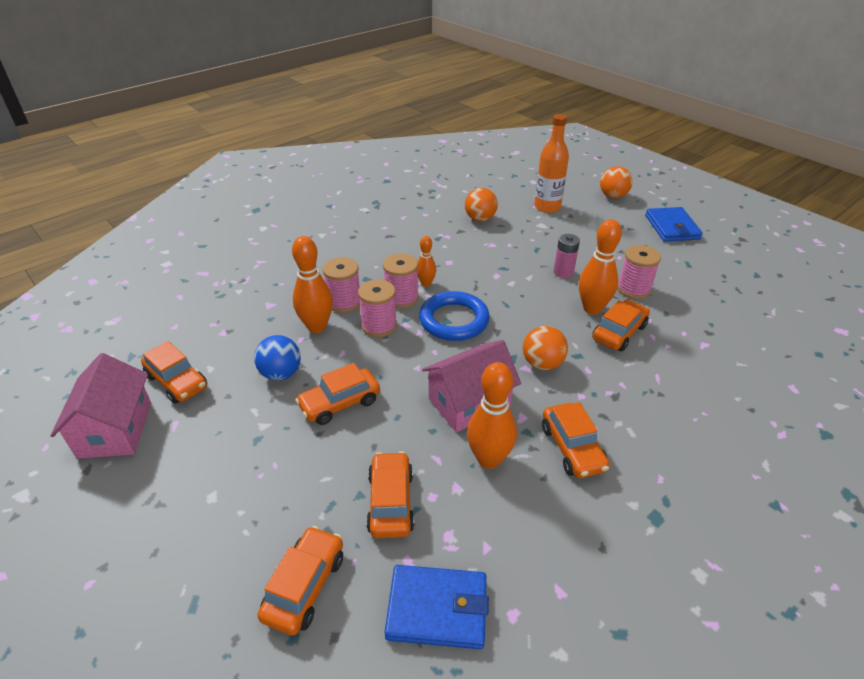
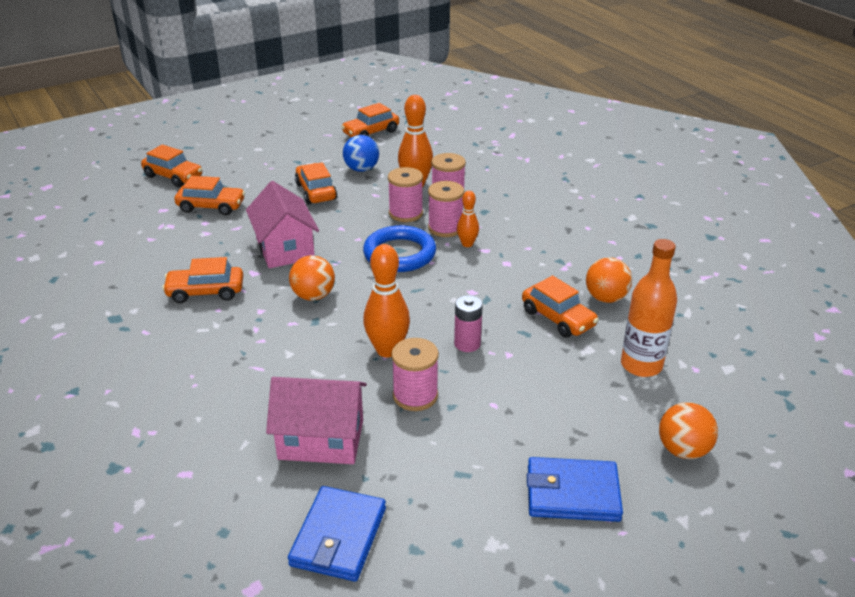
camera: 100 degrees right, 5 degrees down
pink house [51,353,151,459] -> pink house moved to [266,377,367,464]
blue wallet [384,565,489,649] -> blue wallet moved to [288,486,386,582]
orange bowling pin [467,362,517,469] -> none
orange car [592,300,650,351] -> orange car moved to [522,276,599,338]

